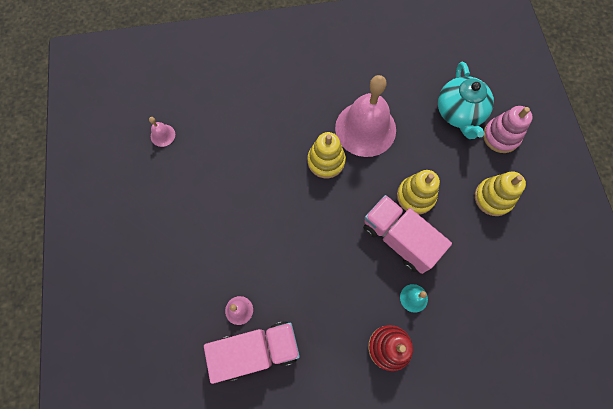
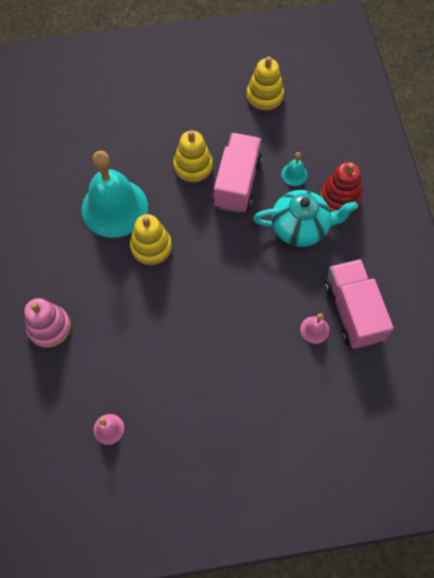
camera: 90 degrees left, 5 degrees down
pink bell [335,75,396,157] -> turquoise bell [82,151,148,238]
pink truck [363,195,452,274] -> pink truck turned 150 degrees clockwise [213,133,262,213]
turquoise teapot [438,62,494,139] -> turquoise teapot moved to [253,190,358,247]
yellow stacking toy [475,171,526,216] -> yellow stacking toy moved to [246,56,284,111]
pink stacking toy [483,106,533,153] -> pink stacking toy moved to [24,298,71,348]

